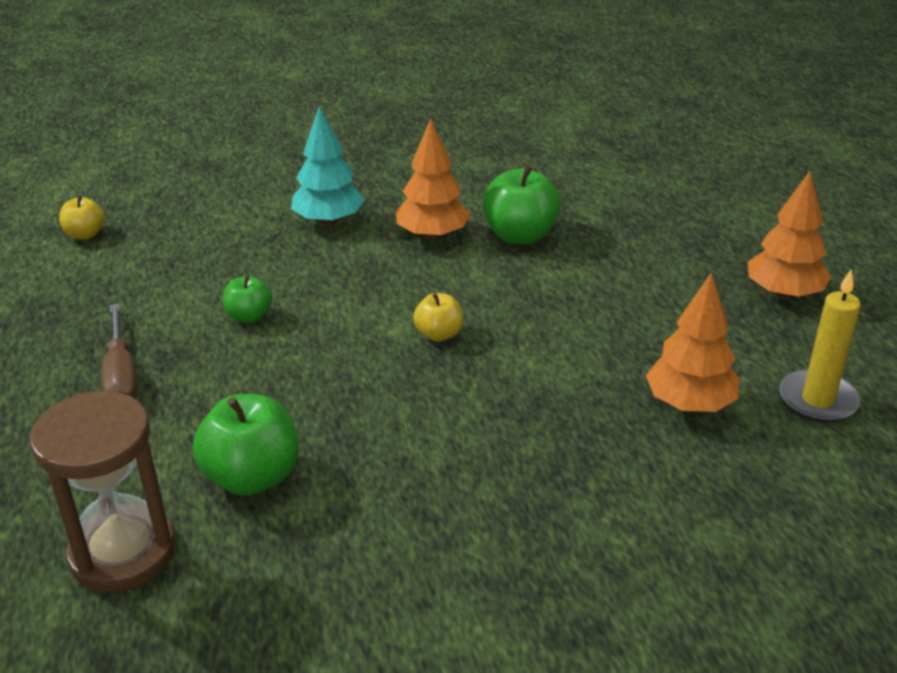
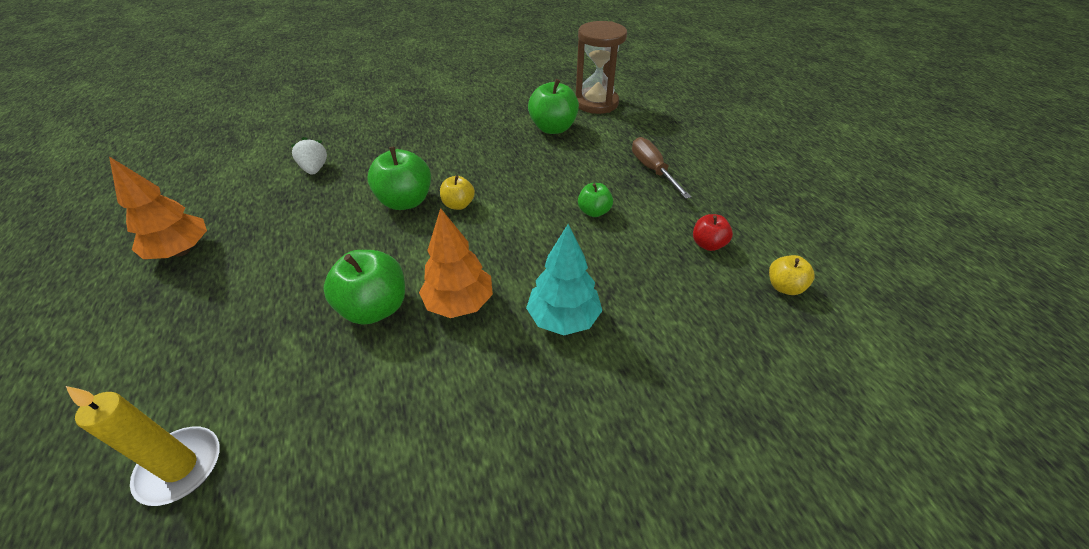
camera: 175 degrees right, 10 degrees up
orange tree [646,273,739,412] -> white strawberry [291,137,327,175]
yellow candle [779,269,861,422] -> yellow candle moved to [66,386,220,506]
none -> green apple [367,147,431,210]
none -> red apple [693,214,733,251]

